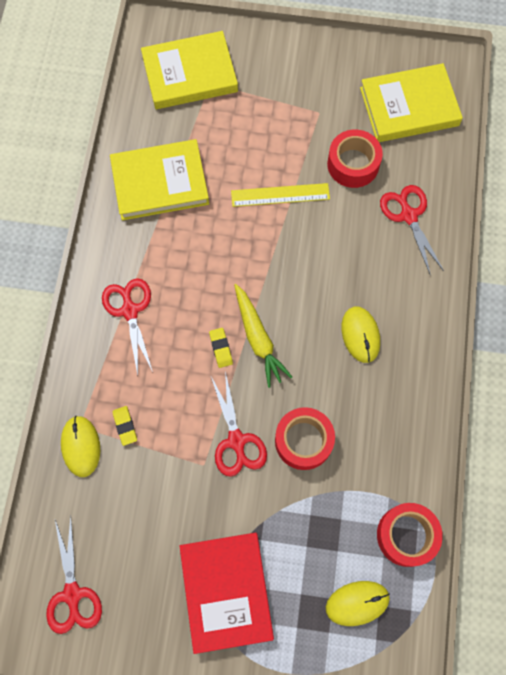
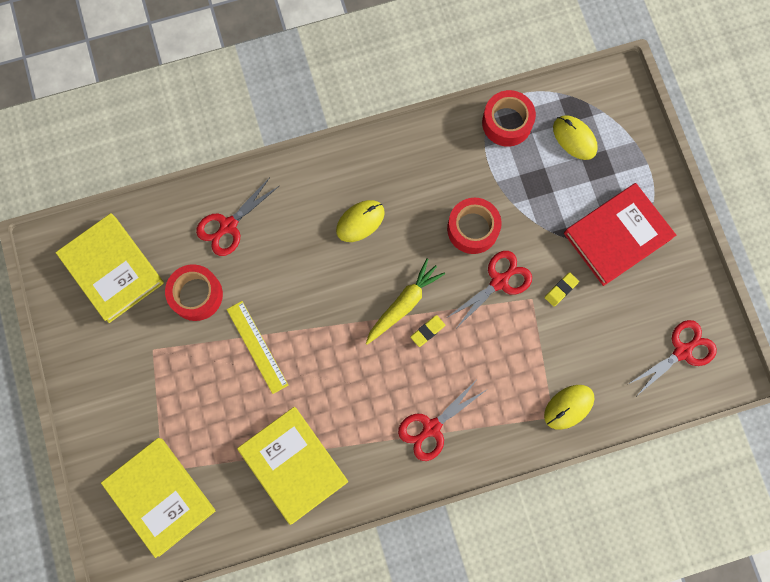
camera: 115 degrees left, 5 degrees up
yellow eraser [113,406,137,446] -> yellow eraser moved to [545,272,579,307]

